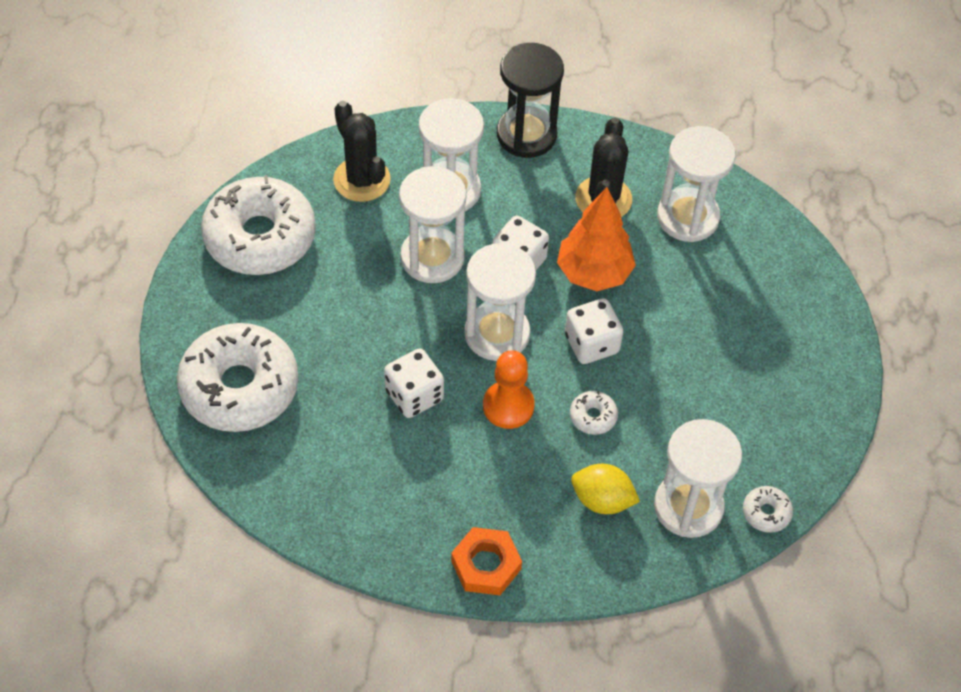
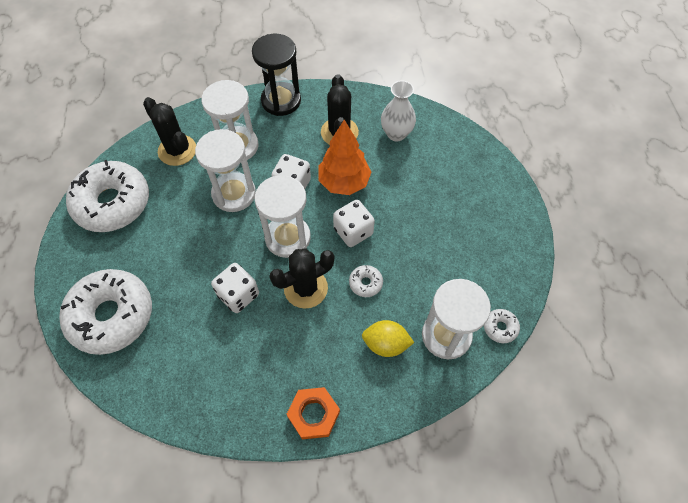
camera: 10 degrees left, 5 degrees up
orange pawn [483,350,535,429] -> black cactus [269,248,334,309]
white hourglass [657,126,736,242] -> white vase [381,80,416,141]

